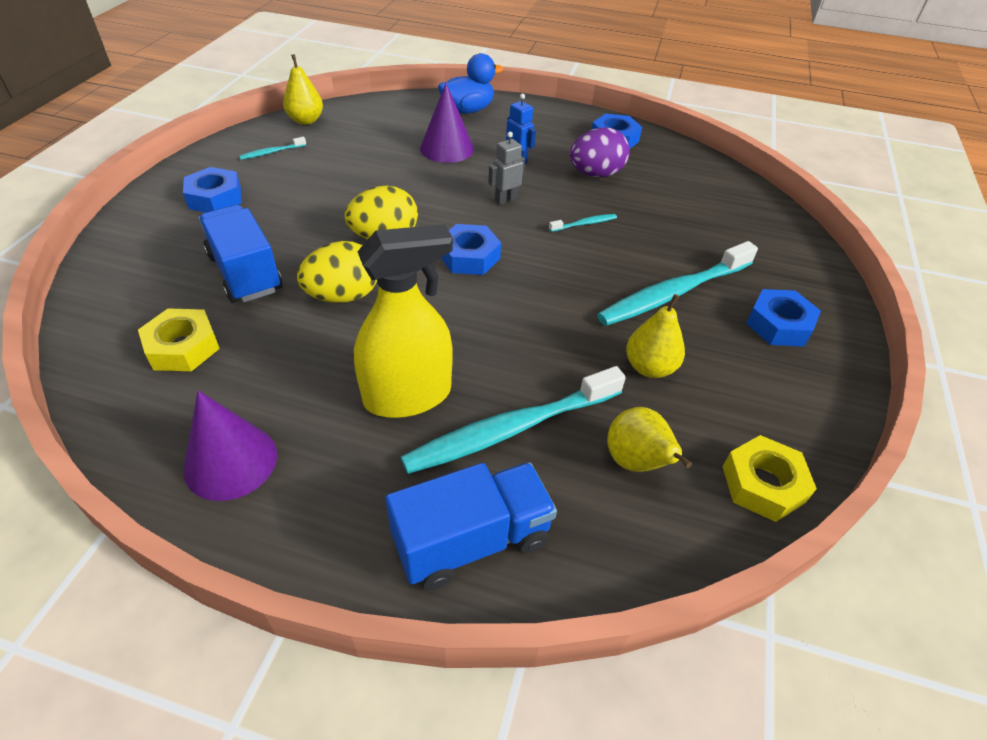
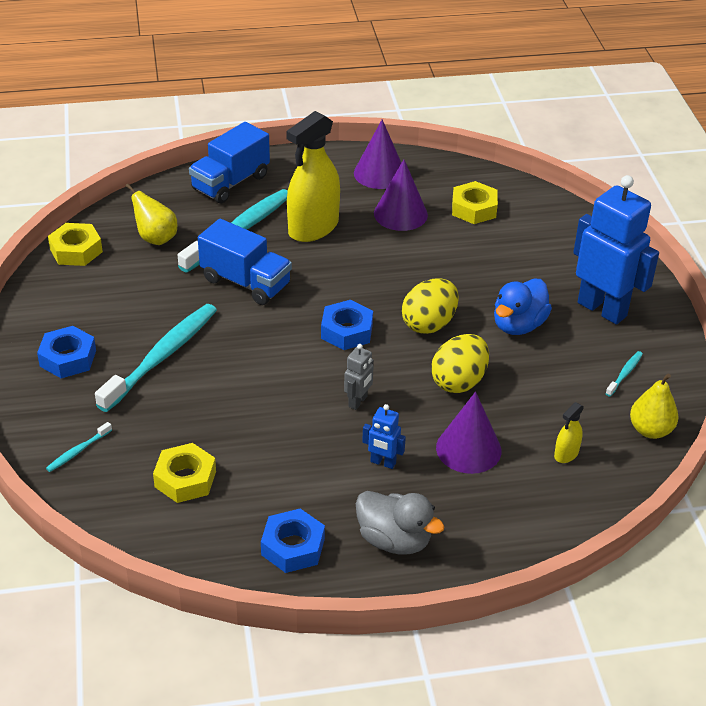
camera: 155 degrees right, 5 degrees down
blue nut [183,167,242,212] -> blue robot [573,175,659,325]
blue truck [199,205,282,303] -> blue truck moved to [198,219,292,305]
yellow egg [297,241,377,303] -> yellow egg moved to [431,334,489,393]
blue duck [438,53,503,114] -> blue duck moved to [494,279,552,335]
turquoise toothbrush [549,214,617,232] -> turquoise toothbrush moved to [46,422,112,472]
purple egg [570,127,630,177] -> none
yellow pear [626,294,685,378] -> none
none -> yellow nut [153,443,216,503]
none -> grey duck [356,491,445,555]
none -> purple cone [374,159,428,231]
none -> yellow spray bottle [554,402,584,463]

